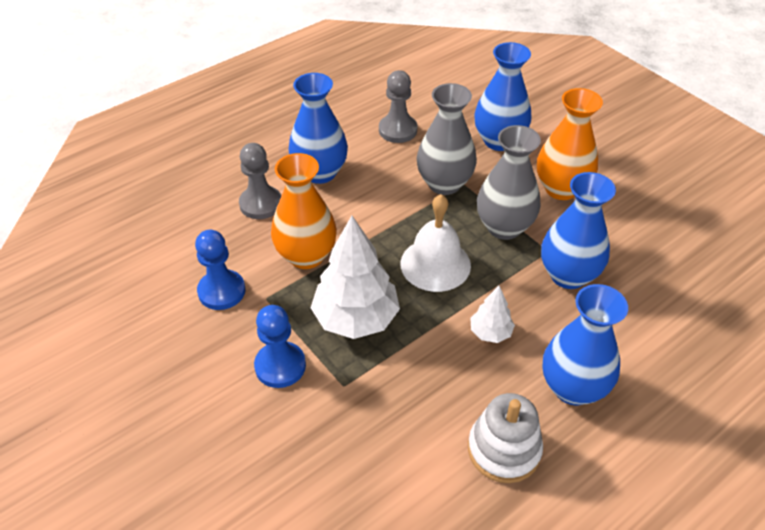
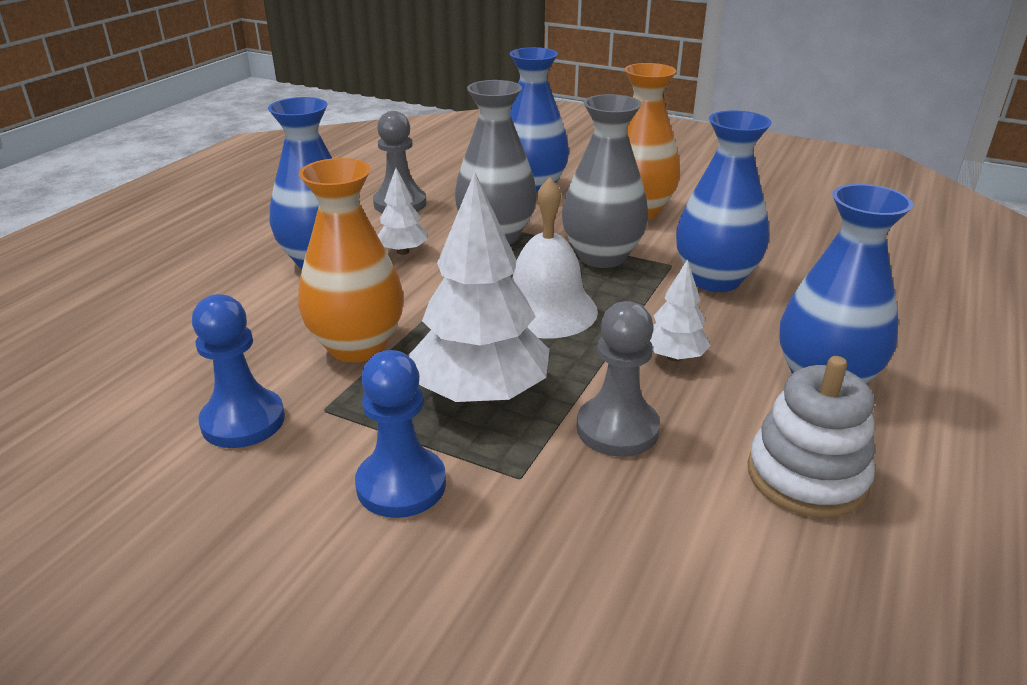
camera: 25 degrees left, 15 degrees down
grey pawn [239,143,281,219] -> grey pawn moved to [577,301,660,457]
none -> white tree [377,168,428,255]

